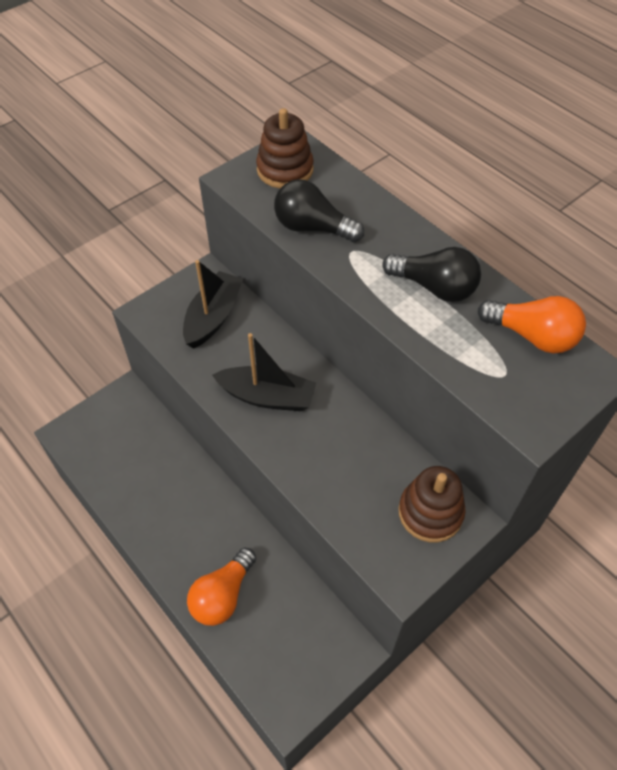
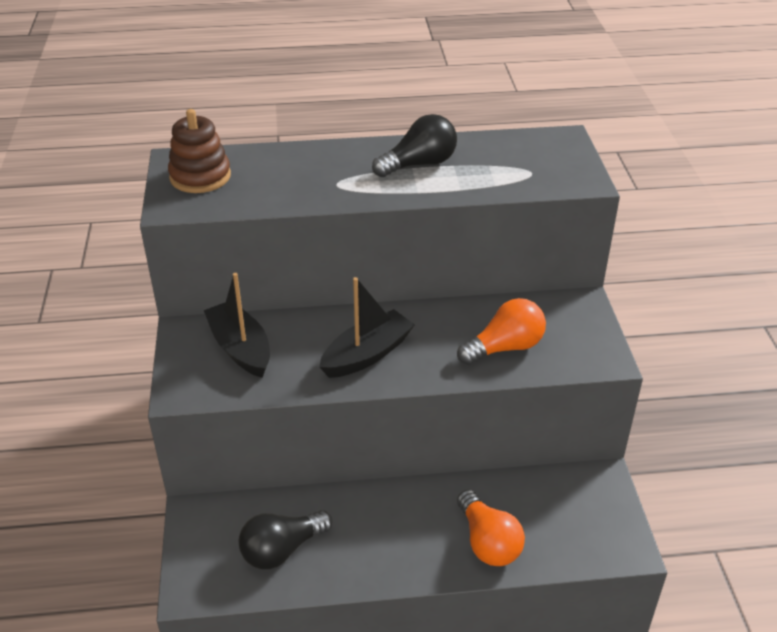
camera: 55 degrees left, 15 degrees down
black light bulb [274,179,364,242] -> black light bulb moved to [239,510,332,569]
brown stacking toy [398,466,465,542] -> none
orange light bulb [478,296,586,353] -> orange light bulb moved to [457,298,546,365]

